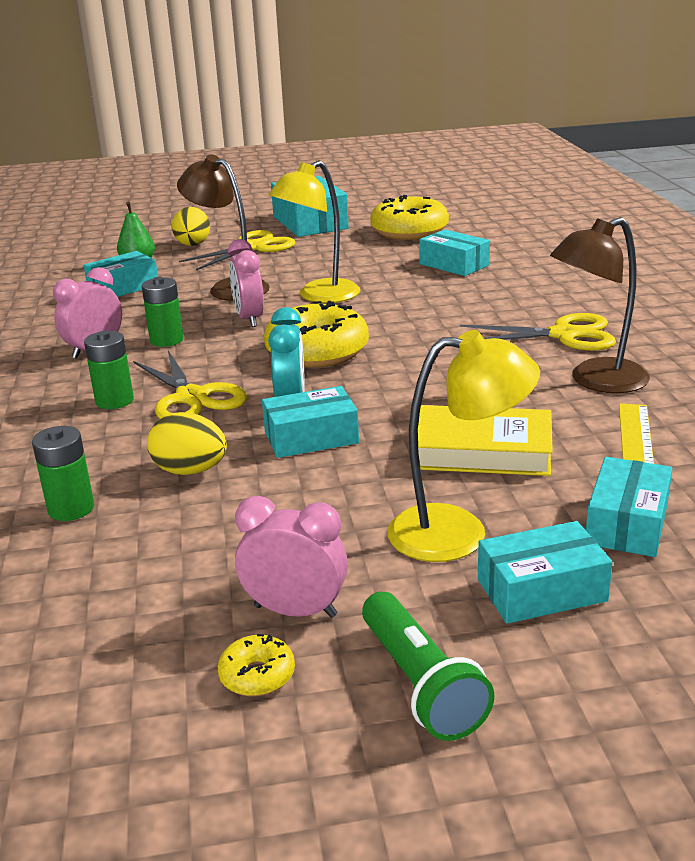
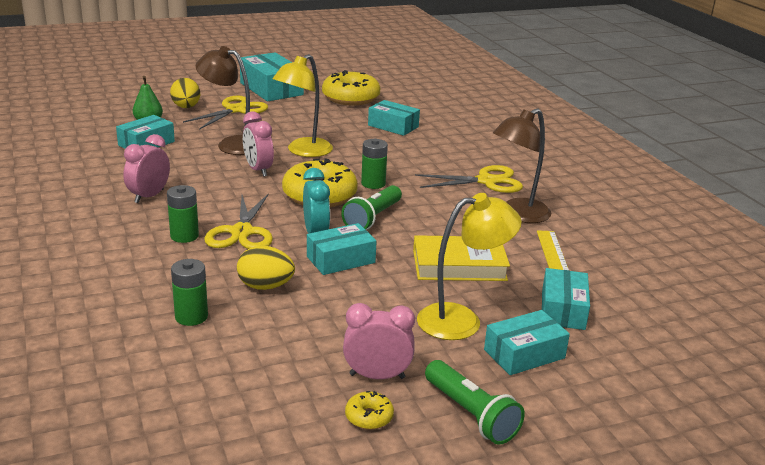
camera: 15 degrees left, 0 degrees up
yellow scissors [133,351,247,419] -> yellow scissors turned 45 degrees clockwise [204,193,273,249]
green battery [142,277,184,347] -> green battery moved to [361,139,388,189]
none -> green flashlight [341,185,402,230]

